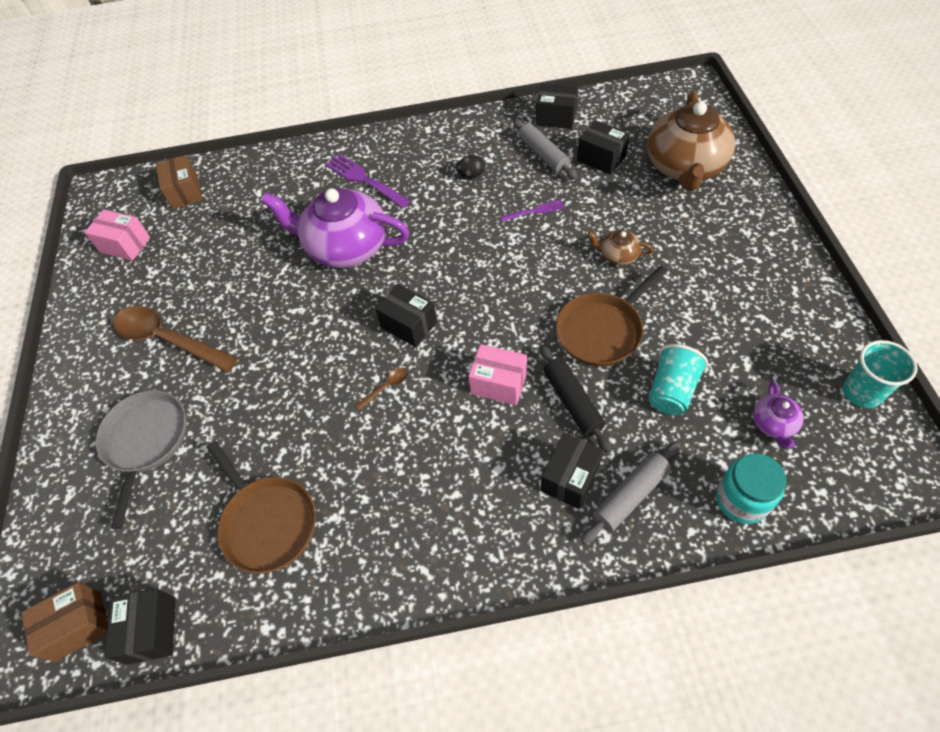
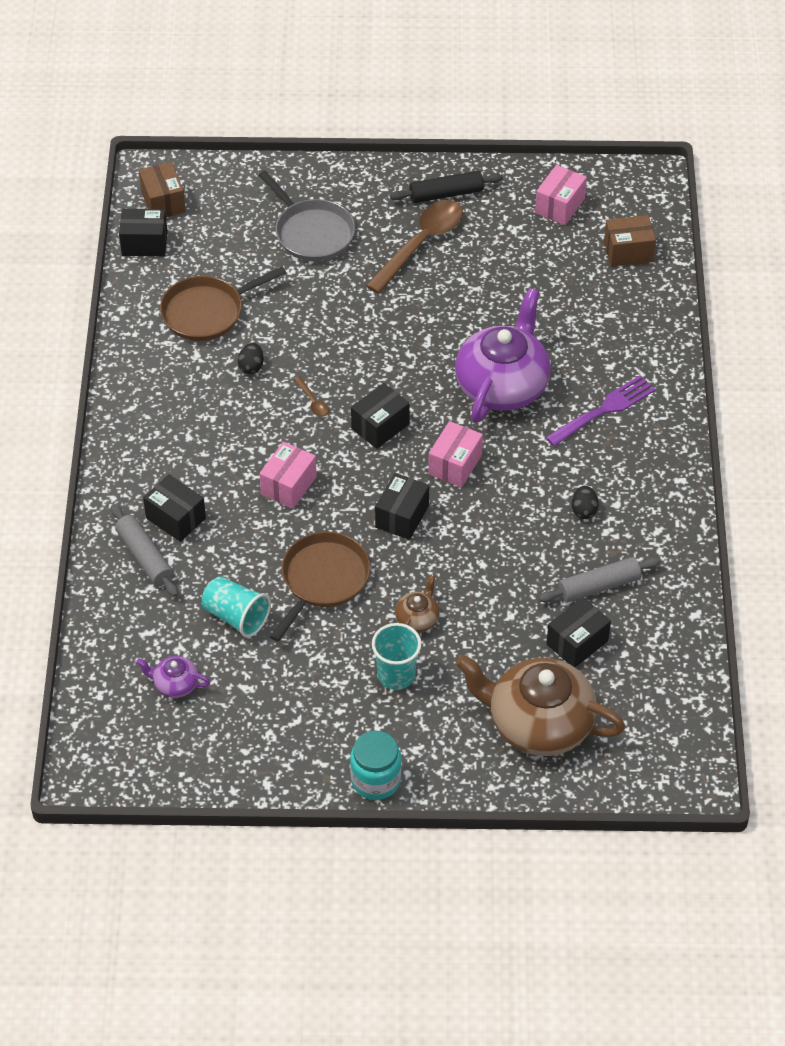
camera: 95 degrees right, 5 degrees down
grey pan [96,390,187,529] -> grey pan turned 45 degrees clockwise [259,171,355,261]
purple fork [500,199,565,222] -> none
black box [536,84,578,129] -> black box moved to [375,473,429,540]
black rolling pin [540,345,612,453] -> black rolling pin moved to [390,171,503,203]
brown pan [556,266,668,366] -> brown pan turned 60 degrees clockwise [270,531,371,642]
turquoise jar [716,453,786,524] -> turquoise jar moved to [350,730,401,800]
turquoise cup [843,340,917,408] -> turquoise cup moved to [372,623,421,690]
none -> black egg [238,343,264,374]
none -> pink box [428,421,483,487]

